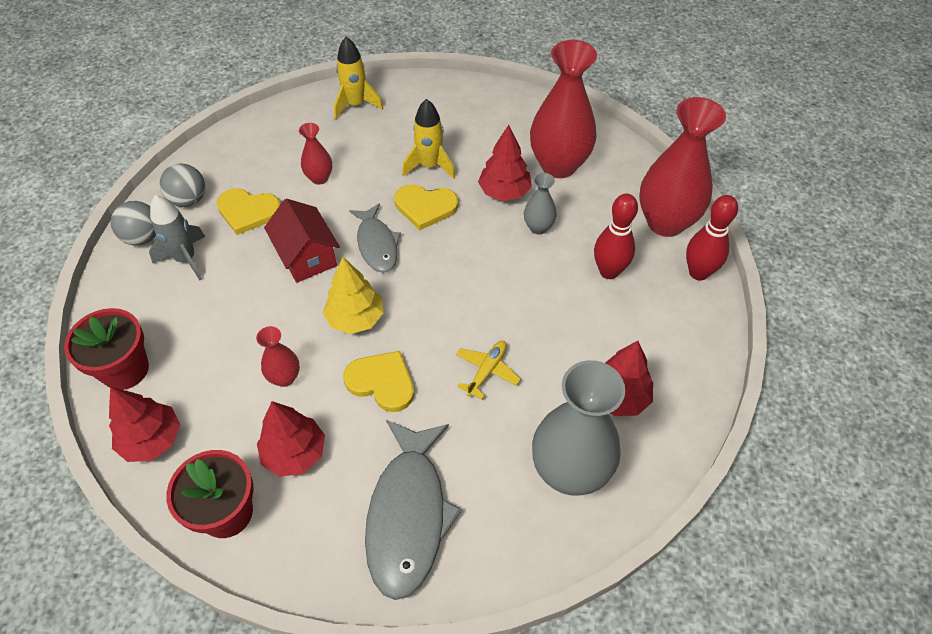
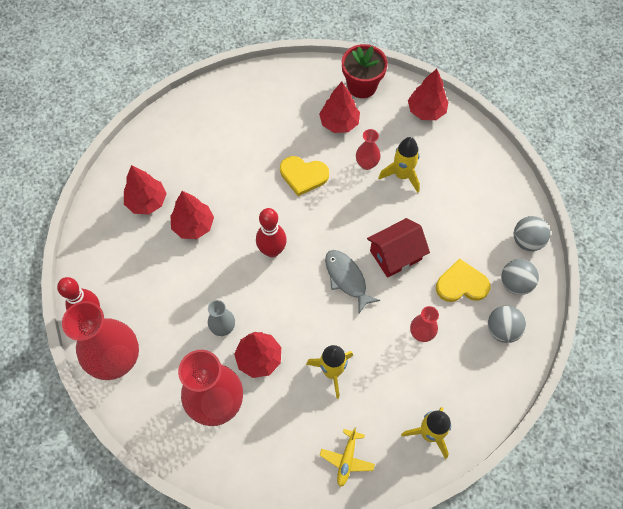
camera: 165 degrees right, 10 degrees up
red flower pot [64,308,149,390] -> none
grey rocket [149,195,205,280] -> none
red house [264,199,340,283] -> red house turned 75 degrees counterclockwise [367,218,430,278]
yellow tree [323,257,383,334] -> none
grey fish [365,420,462,600] -> none
yellow heart [394,184,458,230] -> none
yellow plane [456,341,521,399] -> yellow plane moved to [320,427,375,487]
grey vase [532,360,625,496] -> none
red bowling pin [594,194,638,279] -> red bowling pin moved to [256,208,287,257]
none -> red tree [170,191,214,239]
none -> yellow rocket [378,137,420,193]
none -> grey ball [488,306,526,343]

